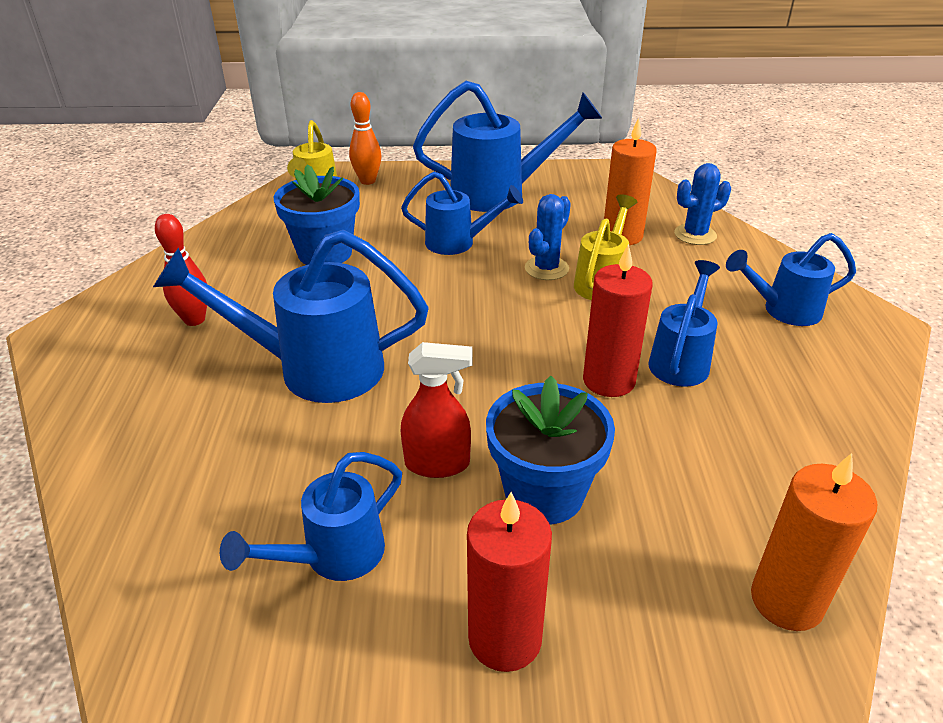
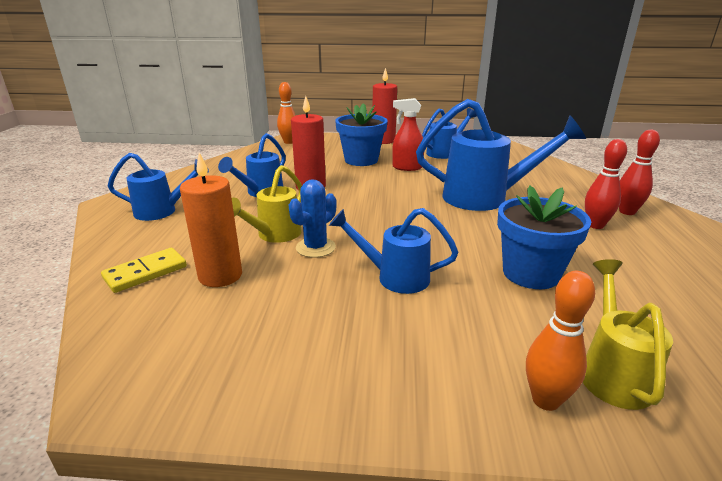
camera: 175 degrees left, 10 degrees down
blue watering can [413,81,602,212] -> none
blue cactus [674,163,731,245] -> yellow domino [101,248,187,293]
orange candle [751,453,877,631] -> orange bowling pin [277,82,296,144]
none -> red bowling pin [619,130,660,215]

